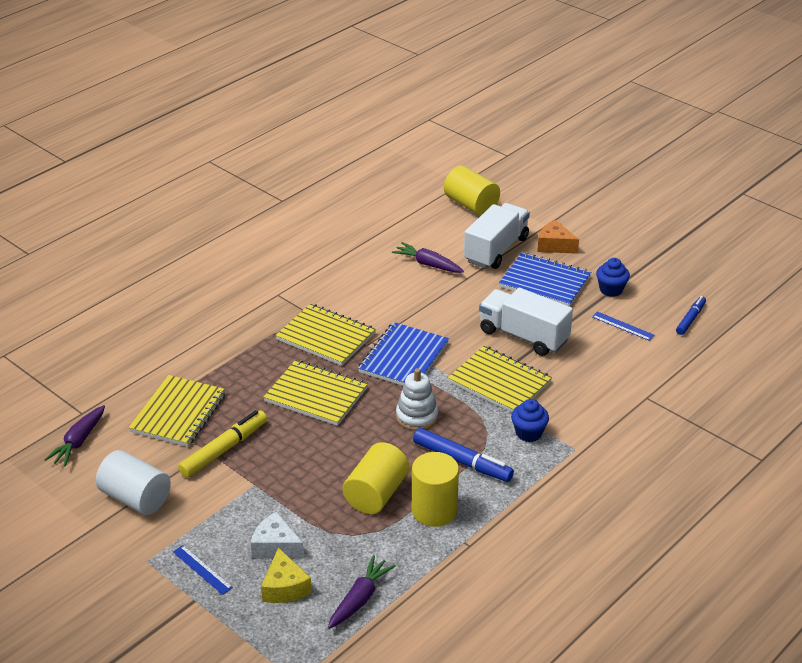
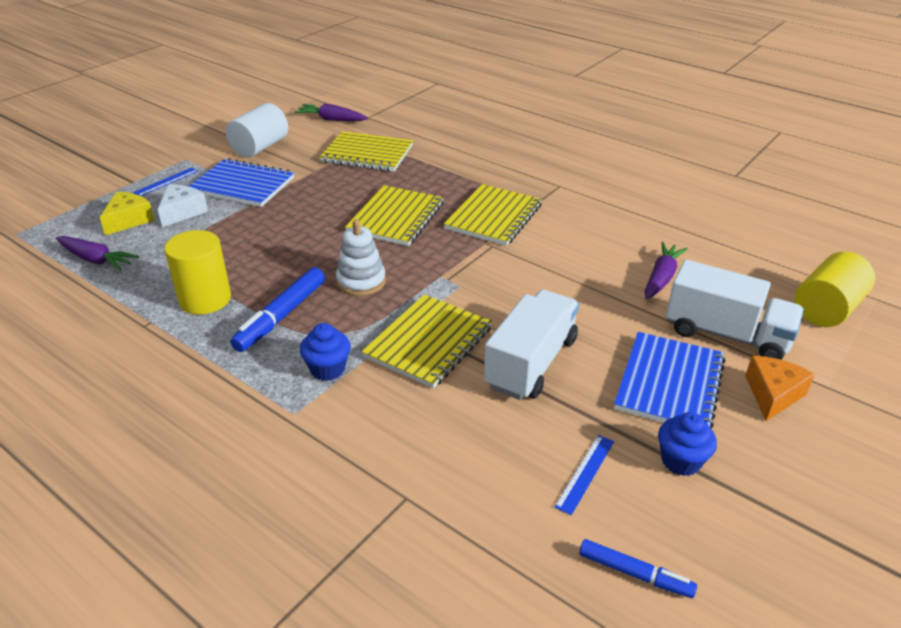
camera: 85 degrees right, 0 degrees up
yellow marker [178,410,267,478] -> none
yellow cheese [261,547,312,603] -> yellow cheese turned 135 degrees clockwise [100,192,155,235]
yellow cylinder [343,442,409,514] -> none
blue notebook [358,322,449,386] -> blue notebook moved to [189,158,294,207]

